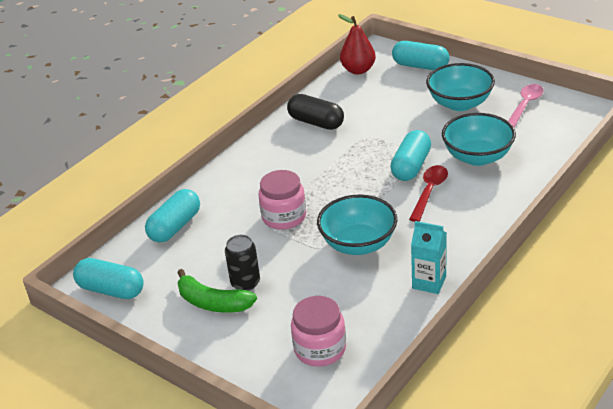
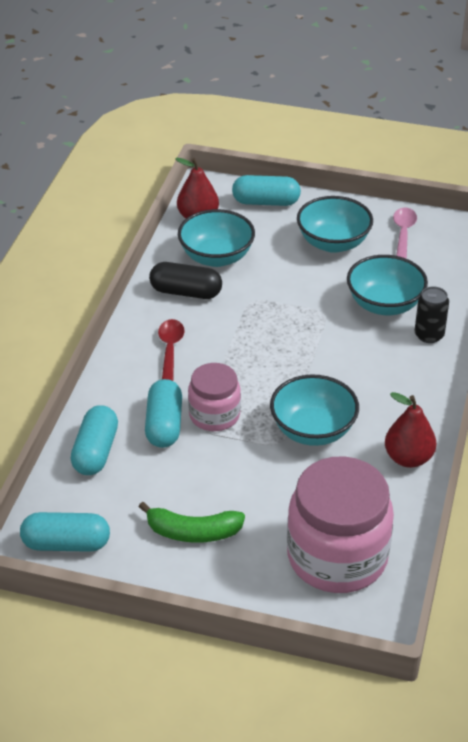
camera: 25 degrees left, 5 degrees up
black can [225,235,260,291] -> black can moved to [414,286,449,343]
pink jar [291,296,346,367] -> pink jar [287,456,394,593], size x1.77
turquoise capsule [390,130,431,181] -> turquoise capsule moved to [145,379,182,448]
red spoon [409,165,448,222] -> red spoon moved to [158,319,185,381]
turquoise carton [411,221,447,294] -> red pear [385,392,436,468]
none -> turquoise bowl [178,209,255,267]

